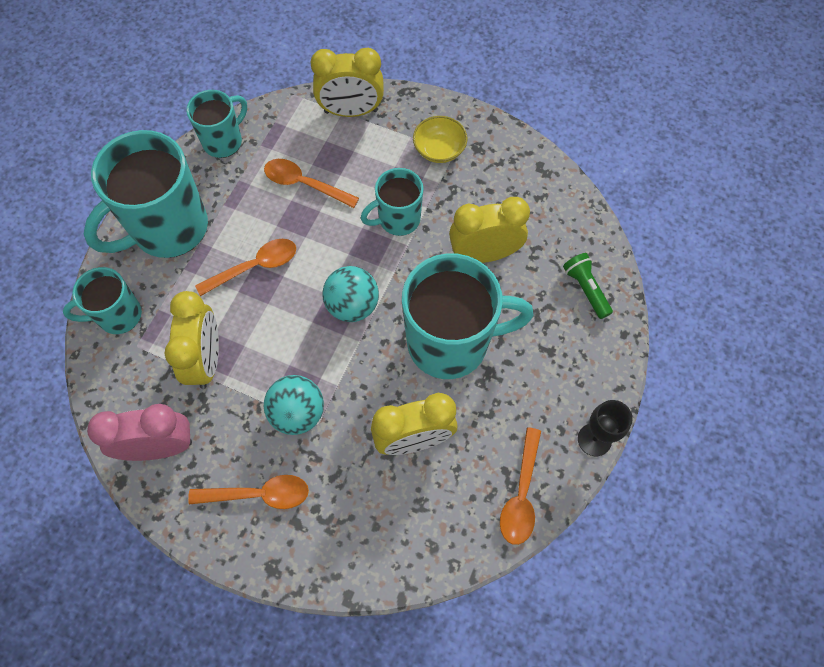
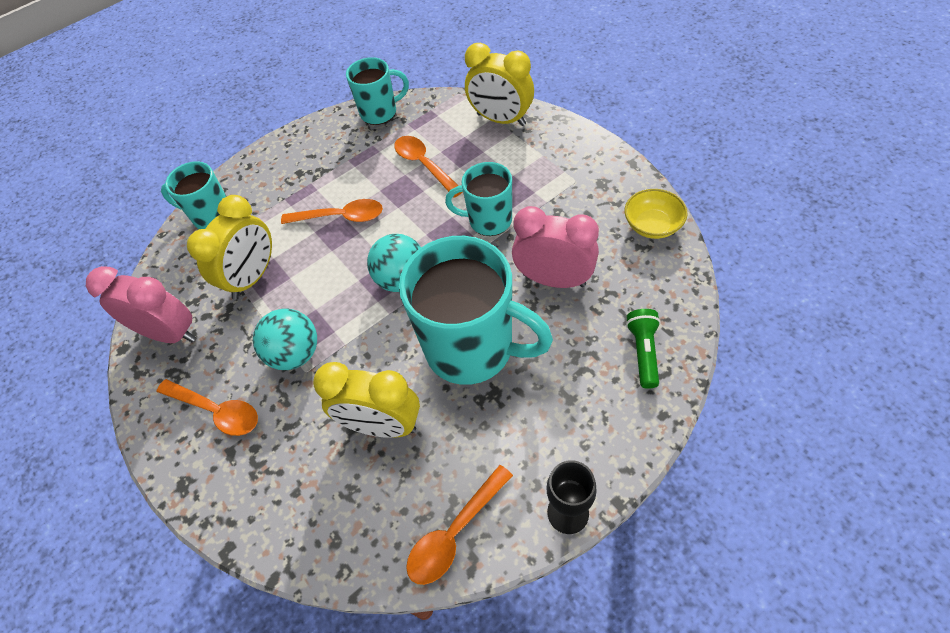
camera: 35 degrees right, 10 degrees down
turquoise mug [84,130,208,258] -> none
yellow bowl [413,116,467,163] -> yellow bowl moved to [625,189,687,239]
yellow clock [449,197,530,263] -> pink clock [512,206,599,288]

